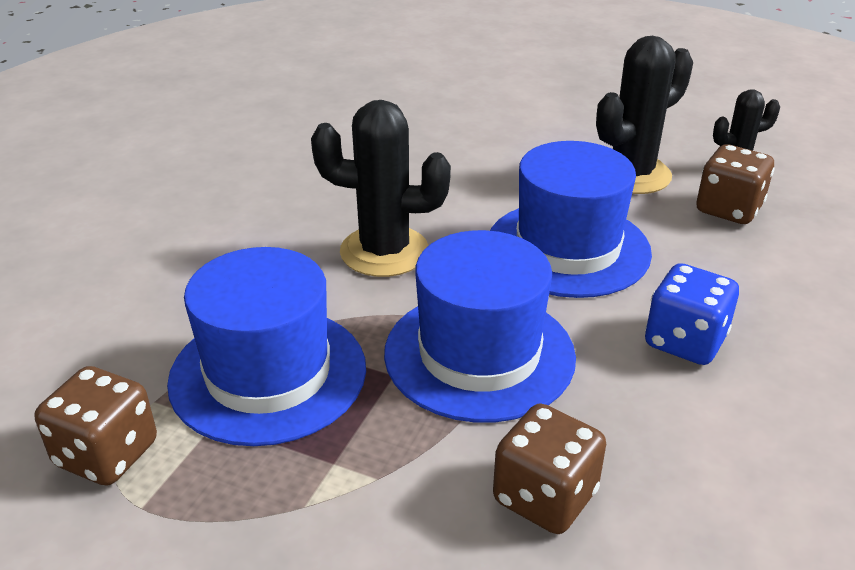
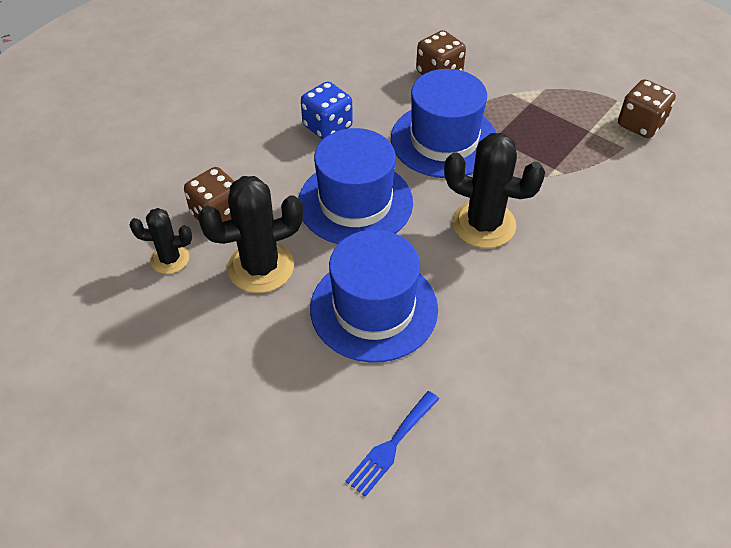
camera: 165 degrees left, 15 degrees up
blue hat [167,247,366,446] -> blue hat moved to [310,230,438,363]
none -> blue fork [346,391,439,497]

